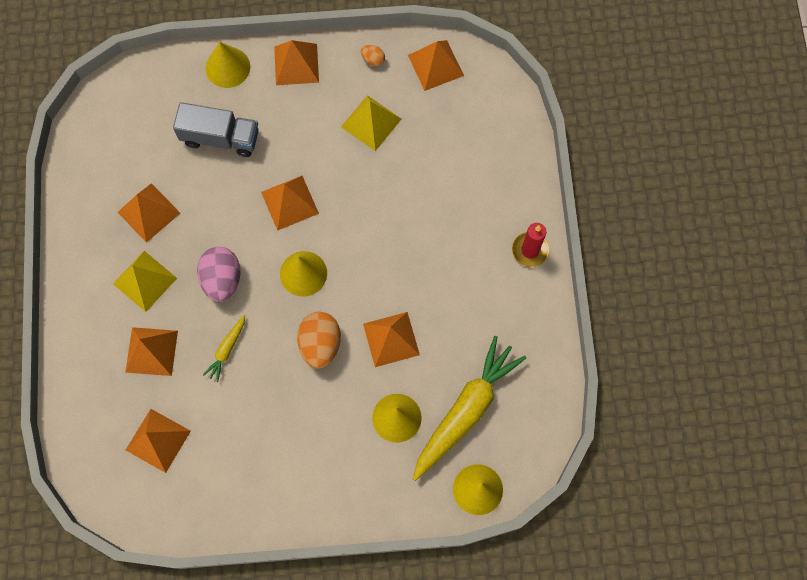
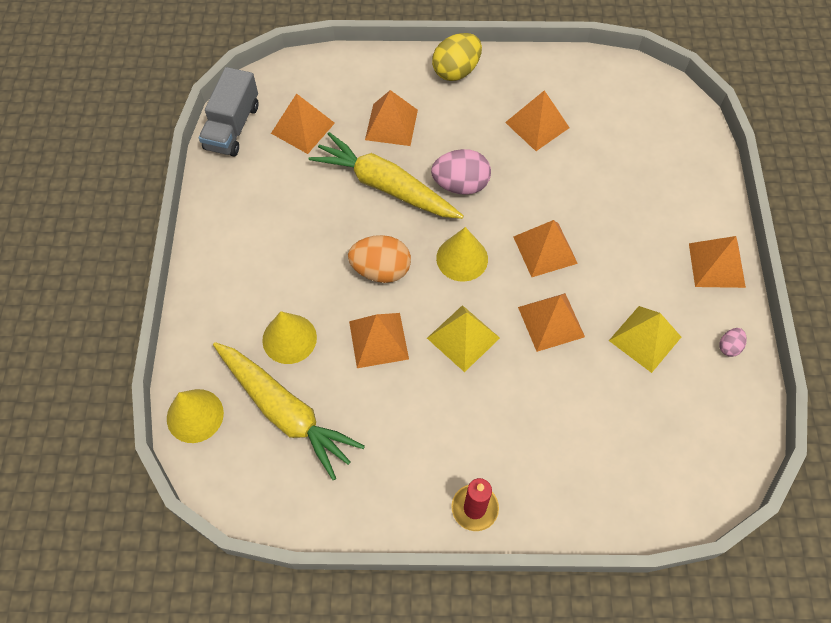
camera: 95 degrees right, 10 degrees down
yellow pyramid [113,251,177,312] -> yellow pyramid moved to [427,305,500,372]
grey truck [173,102,259,157] -> grey truck moved to [199,67,259,156]
yellow carrot [203,315,245,382] -> yellow carrot [309,132,464,219], size x2.23
yellow cone [206,42,250,88] -> none
orange egg [361,45,385,66] -> pink egg [720,328,747,357]
orange pyramid [408,40,464,91] -> orange pyramid moved to [518,293,585,352]
none -> yellow egg [432,33,482,81]

